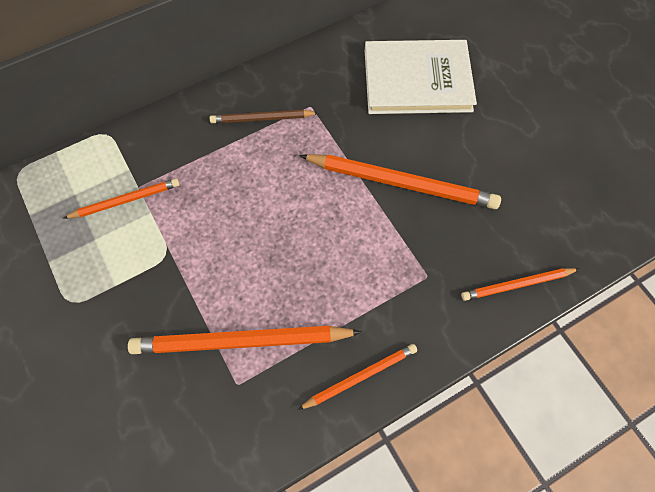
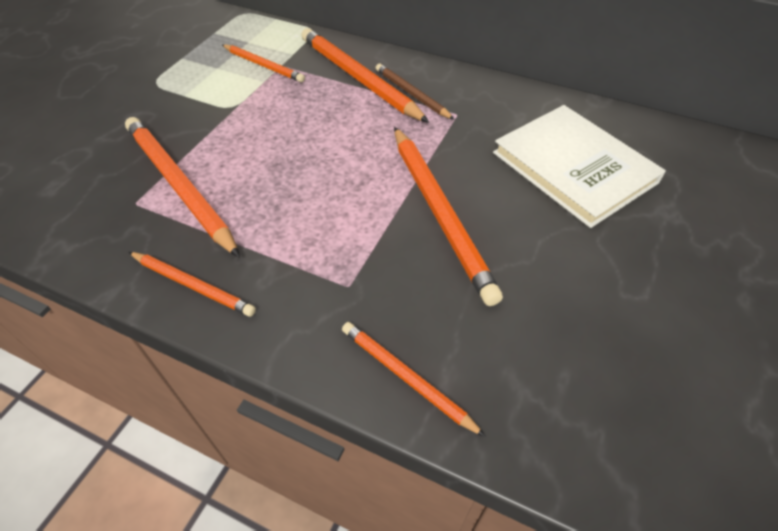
camera: 55 degrees right, 15 degrees down
none -> orange pencil [301,28,429,123]

